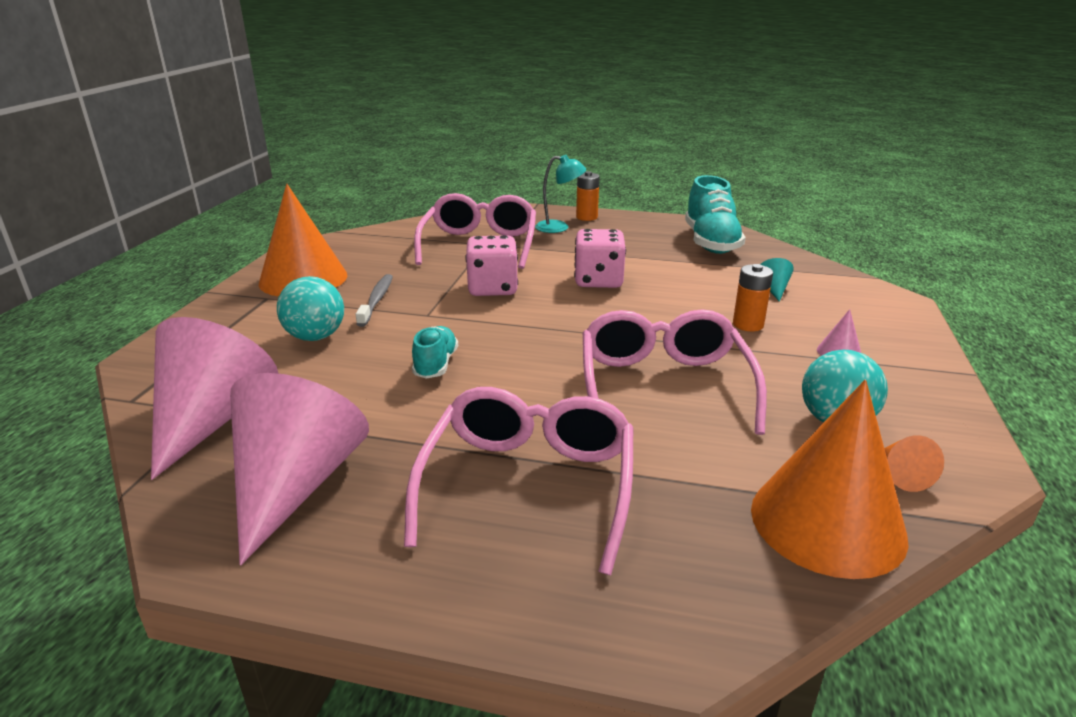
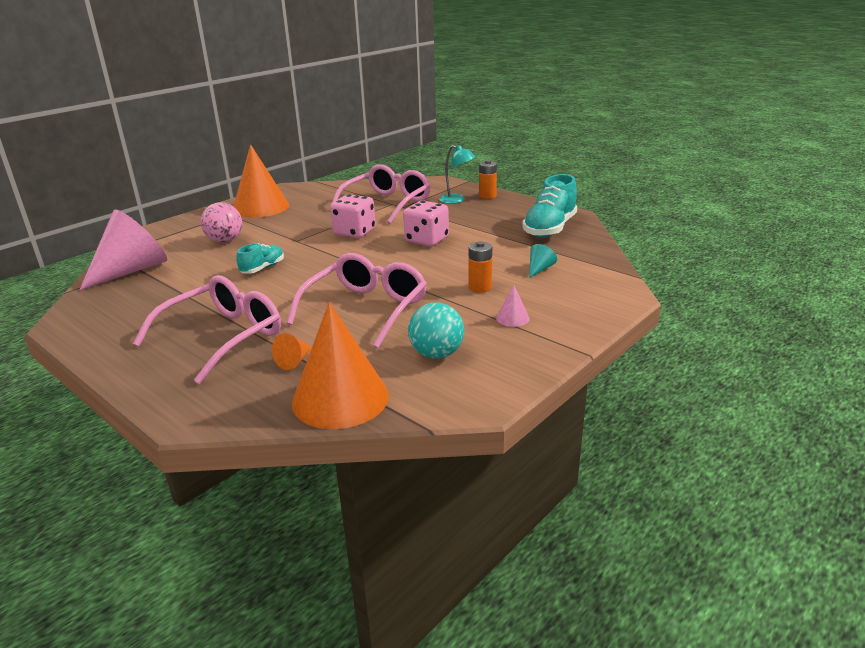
camera: 30 degrees right, 0 degrees up
pink cone [230,373,369,565] -> none
turquoise ball [277,276,344,341] -> pink ball [201,202,242,243]
grey toothbrush [356,274,393,327] -> none
orange cone [884,435,944,492] -> orange cone moved to [272,333,312,370]

